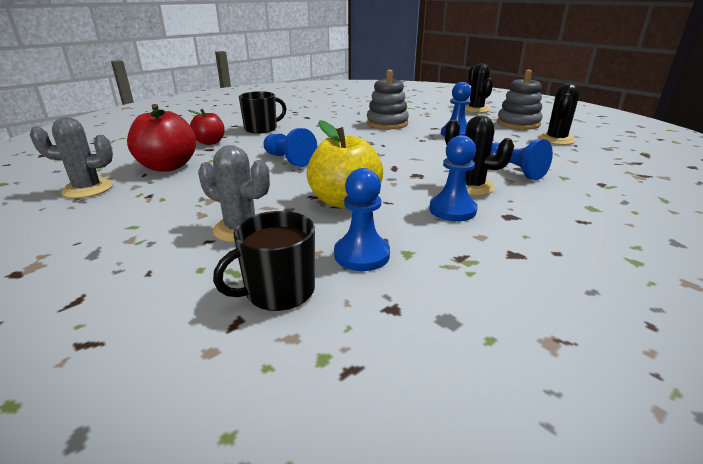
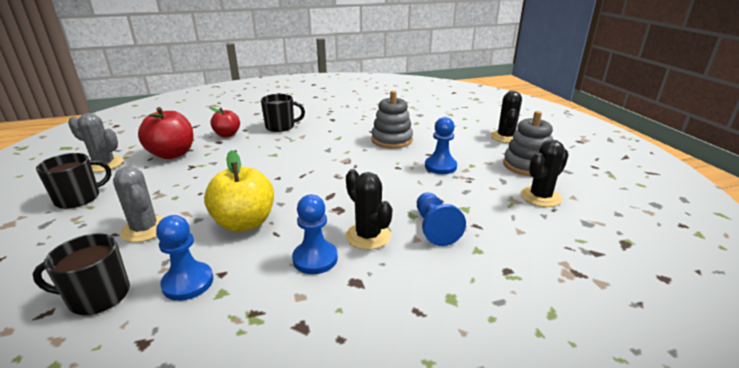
camera: 25 degrees right, 0 degrees up
blue pawn [263,128,317,167] -> none
none -> black mug [36,153,111,209]

